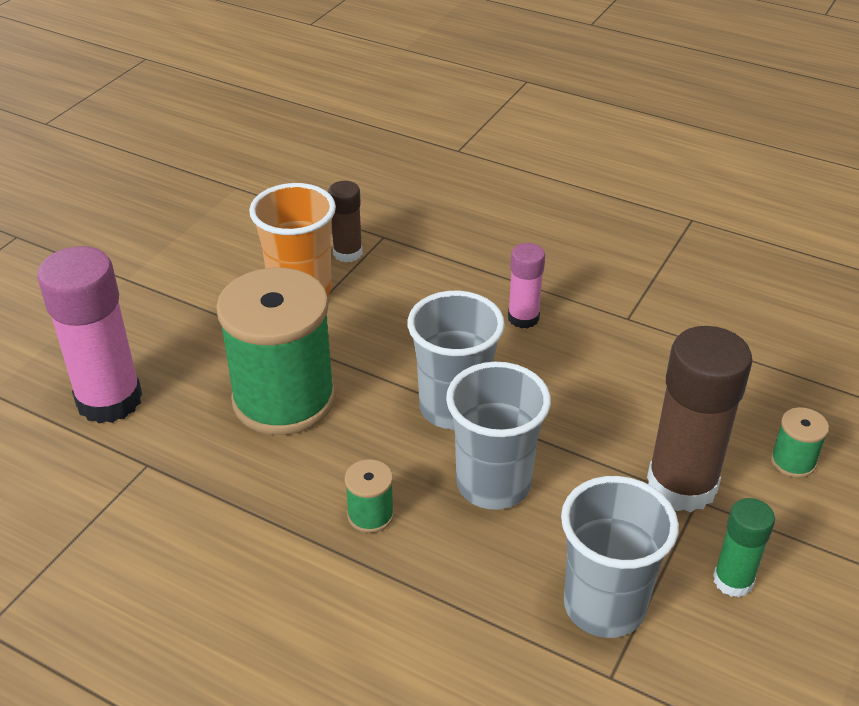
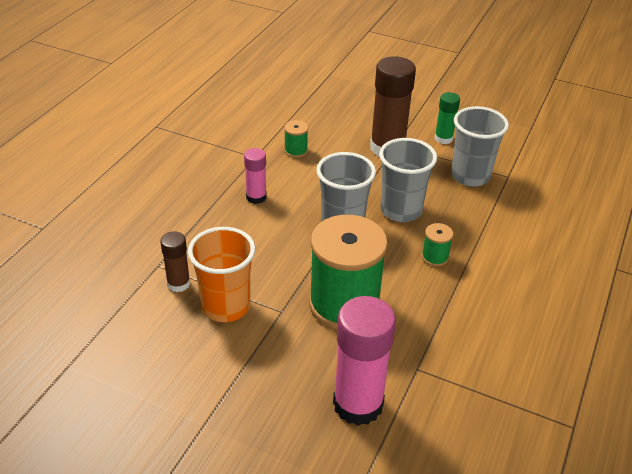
camera: 95 degrees left, 0 degrees up
green spool [771,407,829,478] -> green spool moved to [284,120,308,158]

